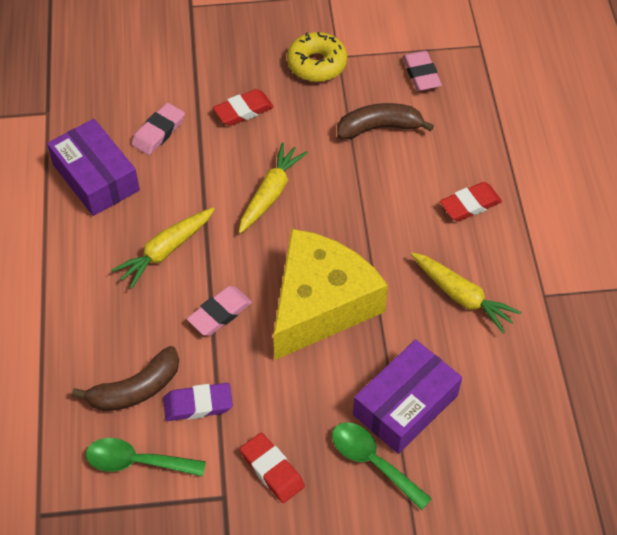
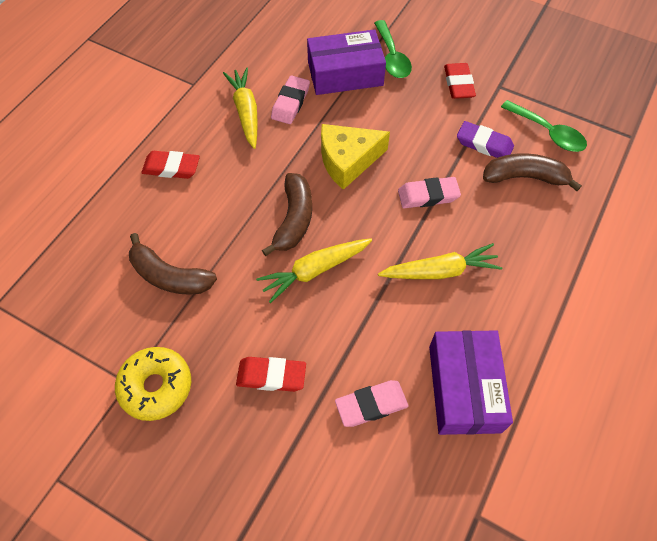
camera: 145 degrees left, 5 degrees up
yellow cheese [273,229,388,360] -> yellow cheese [321,124,390,190], size x0.63
pink eraser [403,51,442,91] -> pink eraser moved to [271,75,310,124]
none -> brown banana [262,173,312,256]

